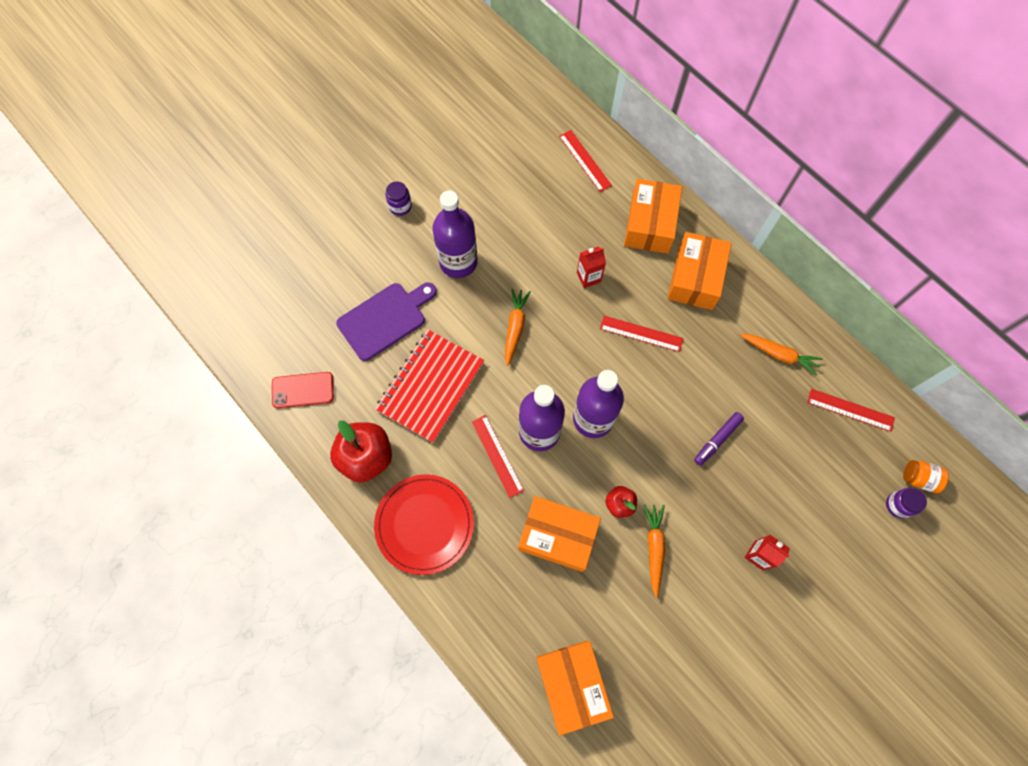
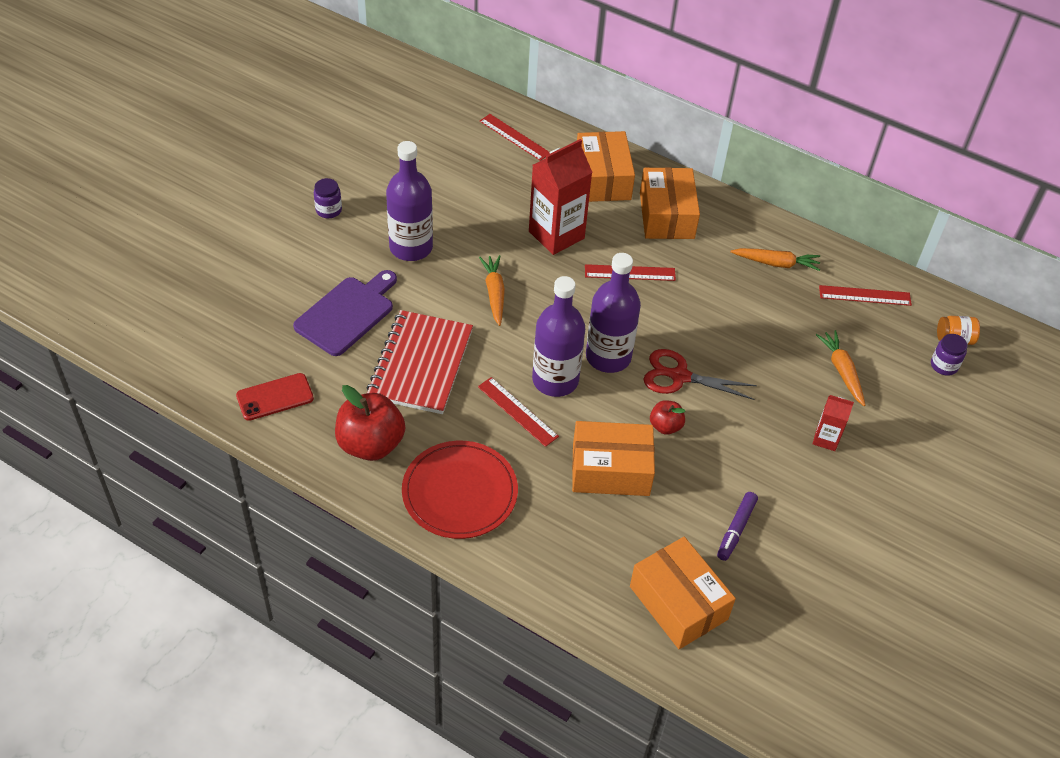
camera: 20 degrees left, 20 degrees down
red carton [577,246,606,288] -> red carton [529,139,593,255], size x1.94
orange carrot [644,504,665,598] -> orange carrot moved to [816,330,866,406]
purple marker [694,412,744,466] -> purple marker moved to [717,492,758,561]
none -> red scissors [643,349,757,400]

